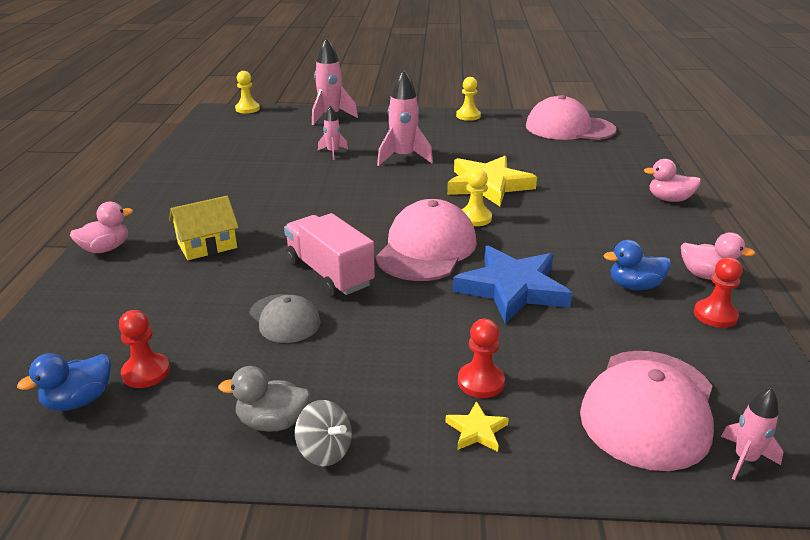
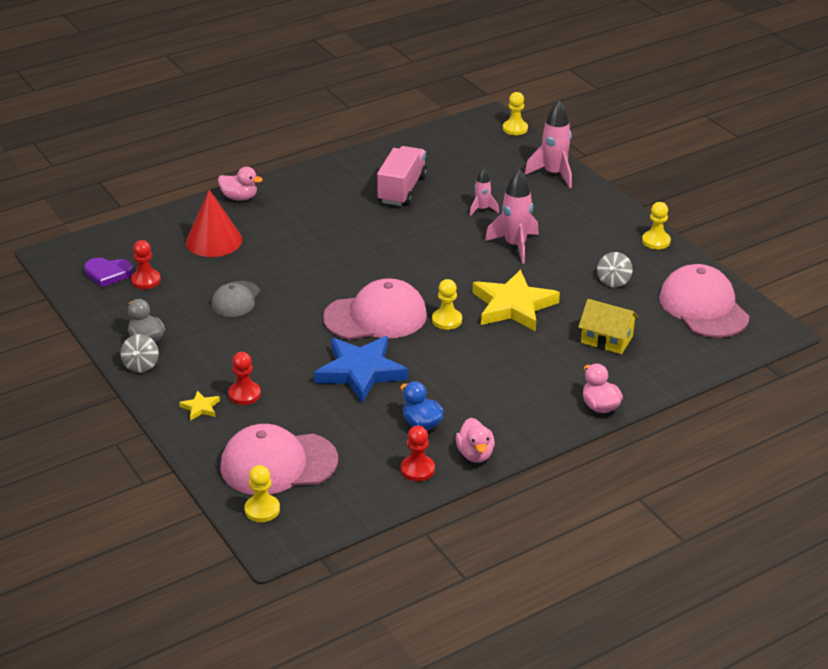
camera: 55 degrees right, 5 degrees up
blue duck [17,353,111,411] -> purple heart [84,258,133,287]
yellow house [169,196,239,260] -> yellow house moved to [578,299,639,354]
pink truck [284,213,375,297] -> pink truck moved to [377,146,427,206]
pink rocket [721,388,783,480] -> yellow pawn [245,465,280,522]
none -> red cone [186,190,242,257]
none -> grey spinning top [597,252,633,288]

